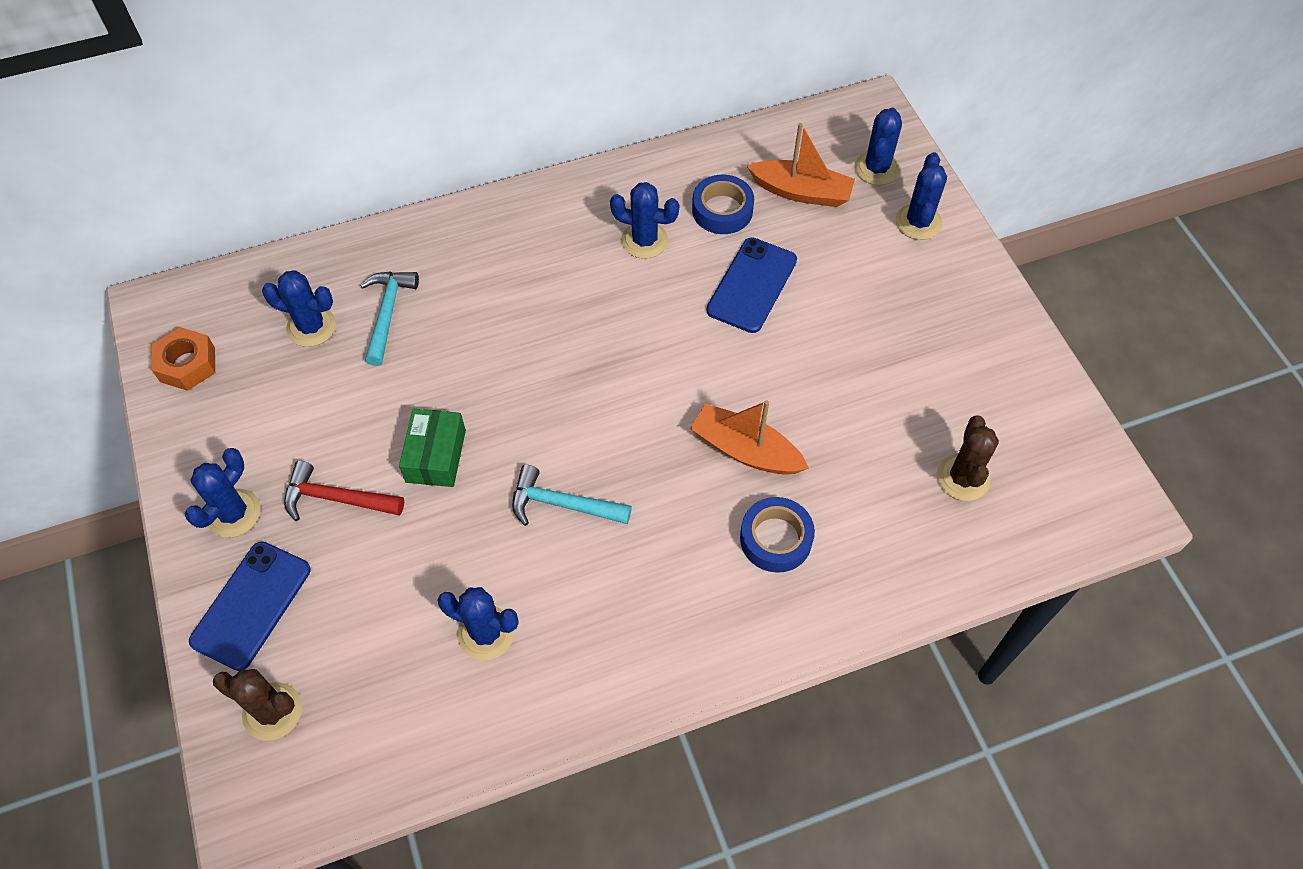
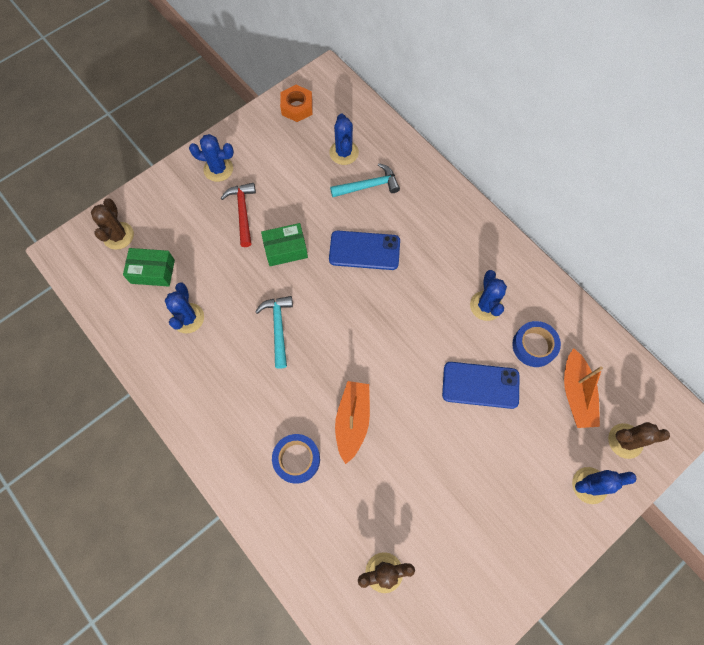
camera: 70 degrees right, 10 degrees up
blue phone [189,541,311,671] -> blue phone moved to [329,230,400,270]
blue cactus [854,108,902,185] -> brown cactus [608,422,670,459]
none -> green box [123,248,175,287]

